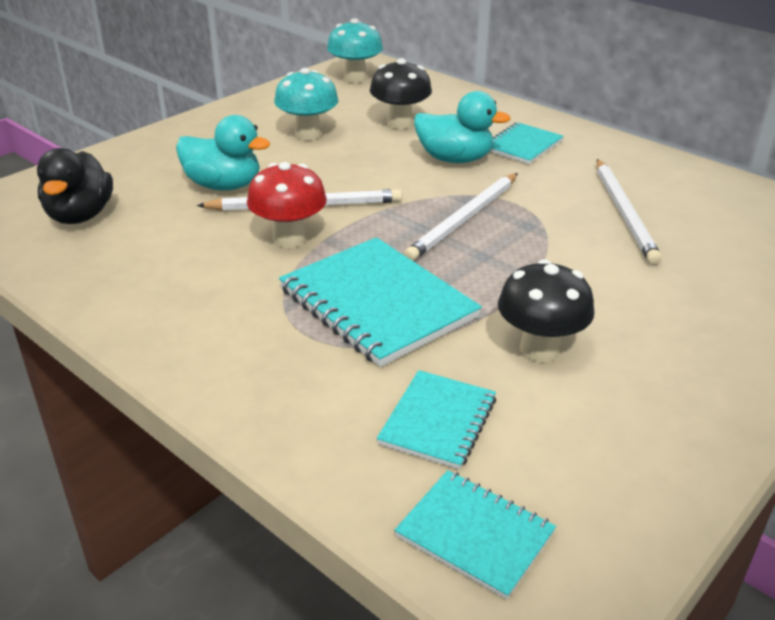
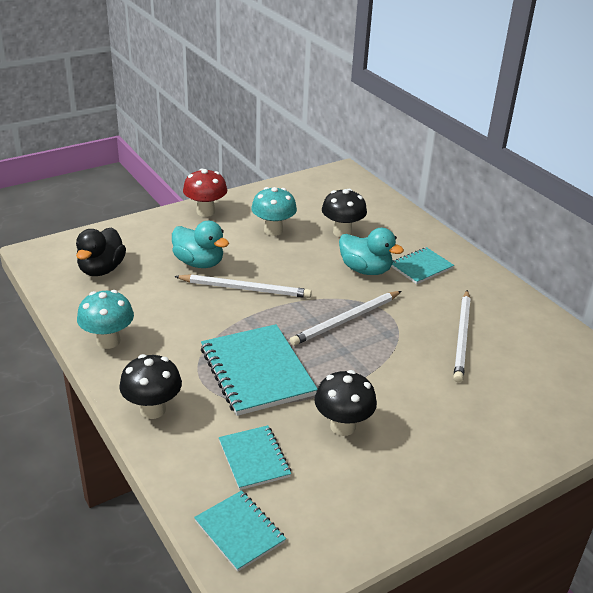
camera: 15 degrees right, 0 degrees up
red mushroom [247,162,327,248] -> red mushroom moved to [183,168,227,217]
turquoise mushroom [327,18,383,83] -> turquoise mushroom moved to [77,290,134,349]
turquoise notebook [377,370,496,470] -> turquoise notebook turned 60 degrees counterclockwise [219,425,291,490]
none -> black mushroom [119,354,182,419]

